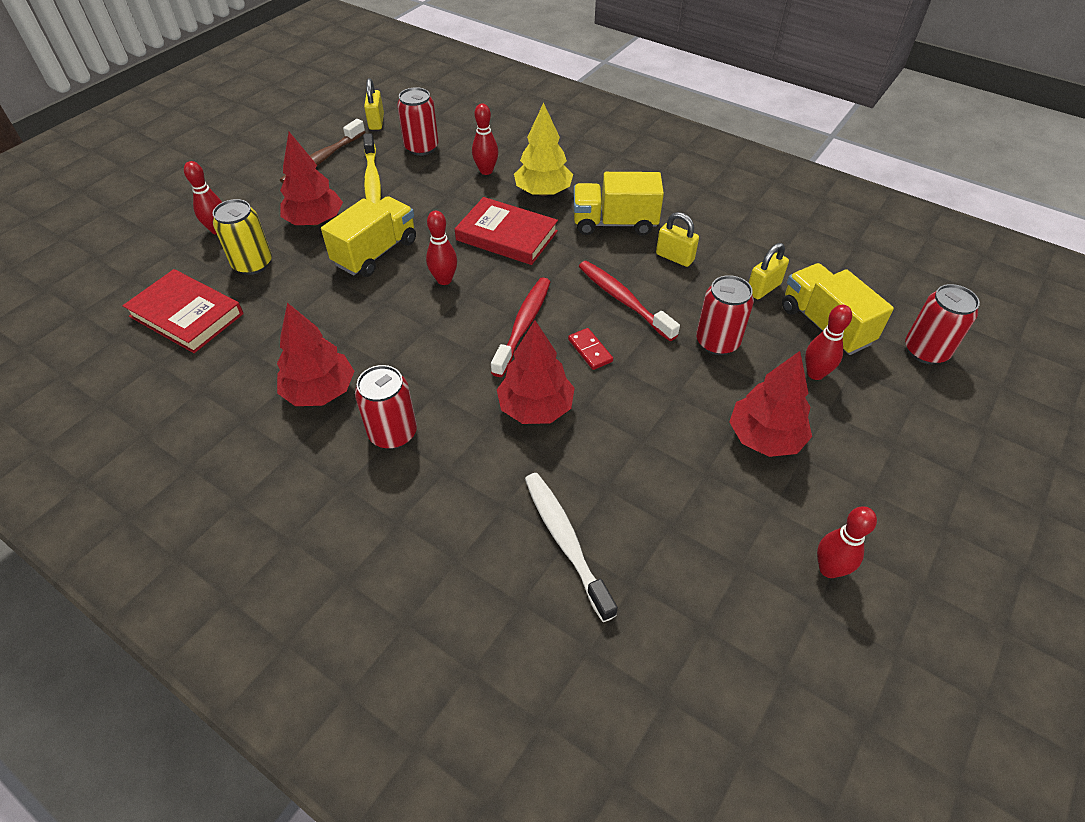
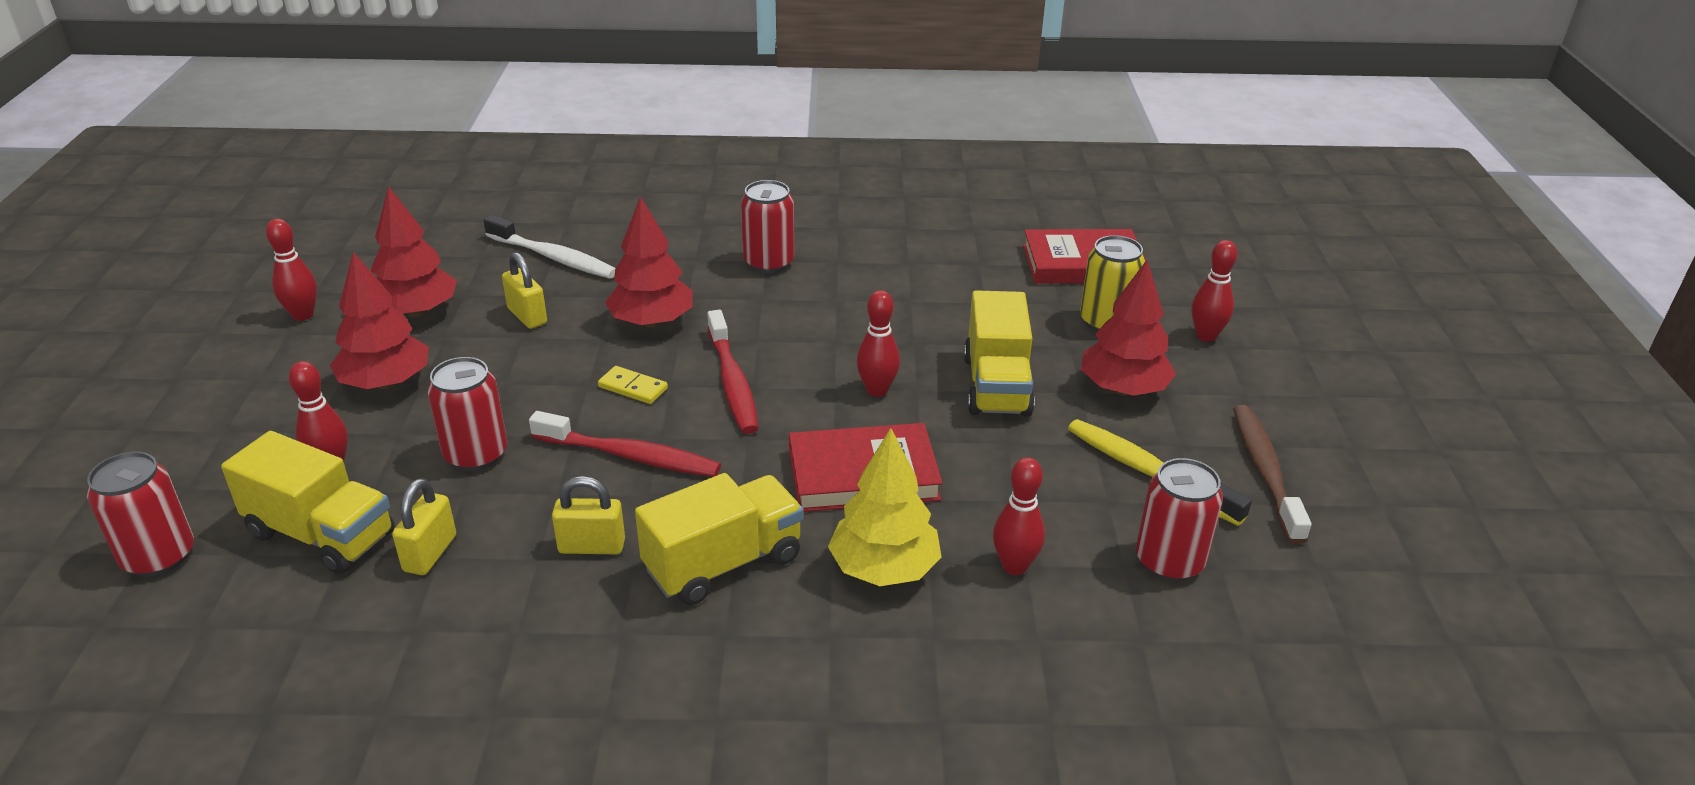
camera: 145 degrees right, 15 degrees down
red tree [277,303,354,406] -> red tree moved to [370,186,457,317]
yellow padlock [364,78,384,130] -> yellow padlock moved to [502,252,547,329]
red domino [568,328,613,370] -> yellow domino [598,366,668,404]

